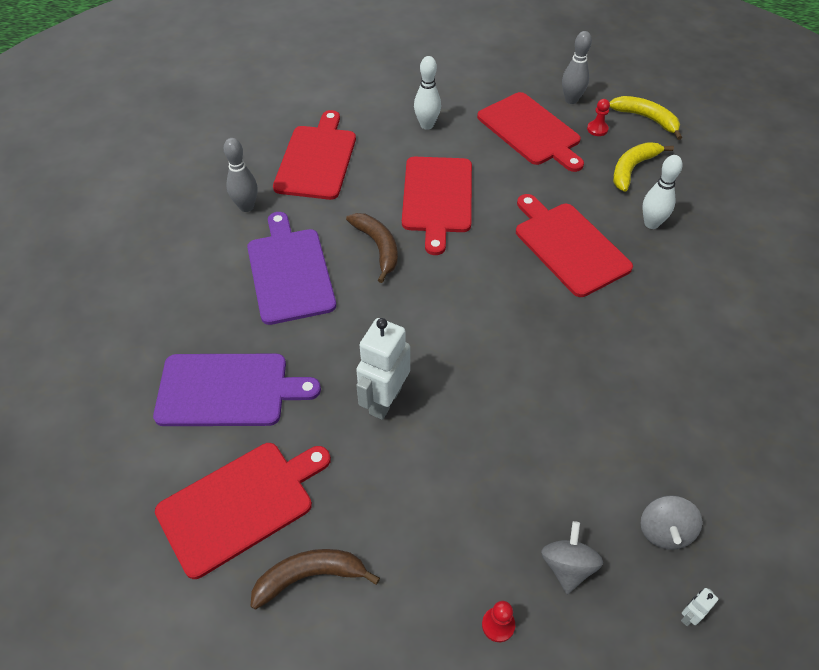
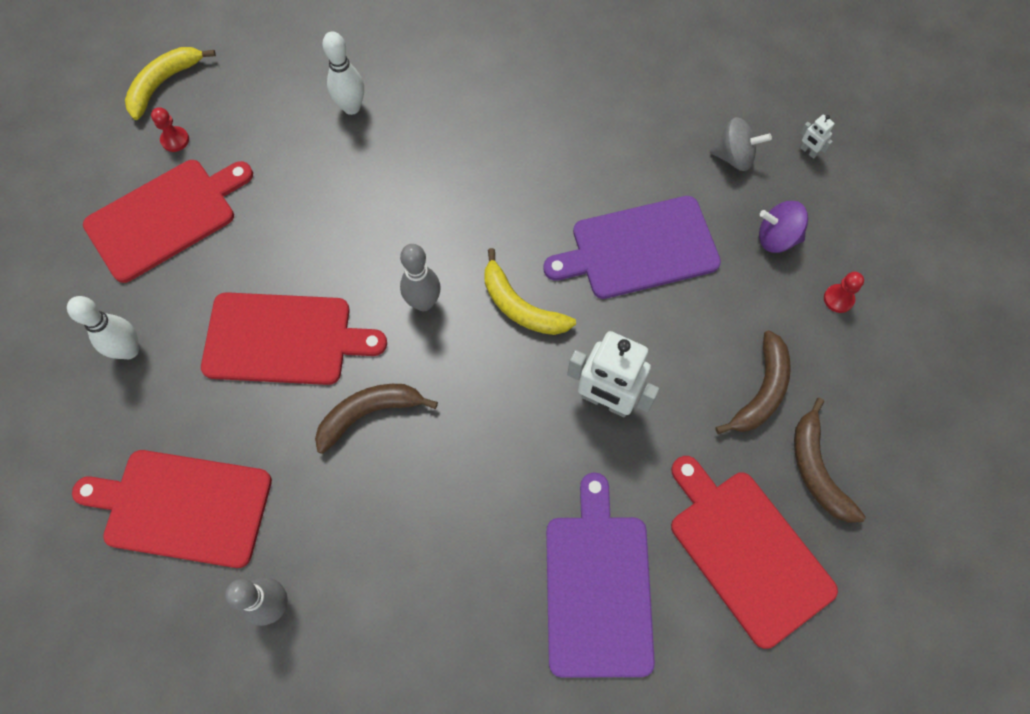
camera: 90 degrees left, 15 degrees up
purple cutting board [247,212,336,325] -> purple cutting board moved to [543,196,721,299]
red cutting board [516,194,633,297] -> none
grey spinning top [541,521,603,594] -> purple spinning top [759,201,808,253]
grey bowling pin [562,31,592,104] -> grey bowling pin moved to [400,244,441,311]
yellow banana [613,142,674,192] -> yellow banana moved to [485,248,576,335]
none -> brown banana [716,330,791,434]

